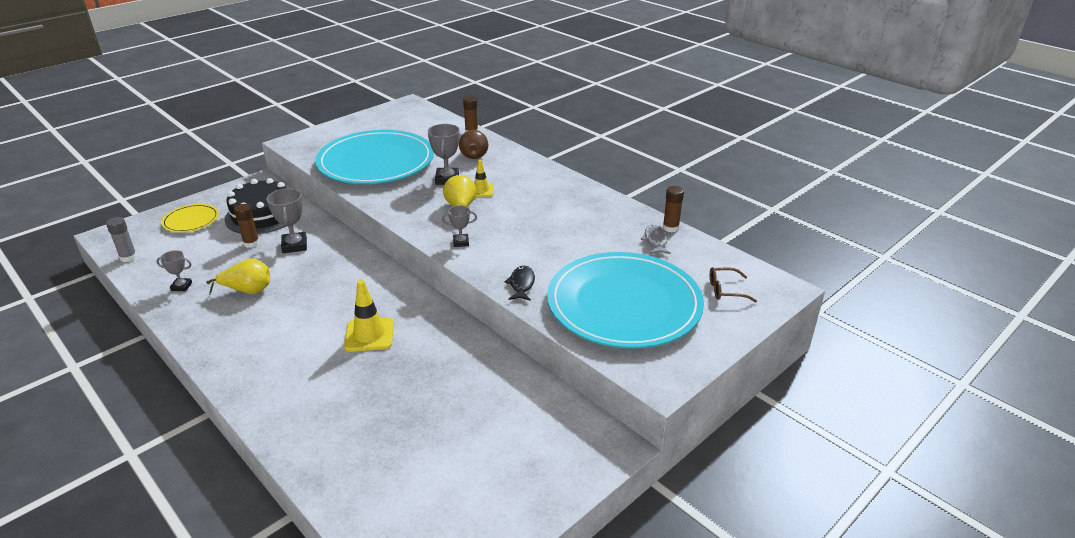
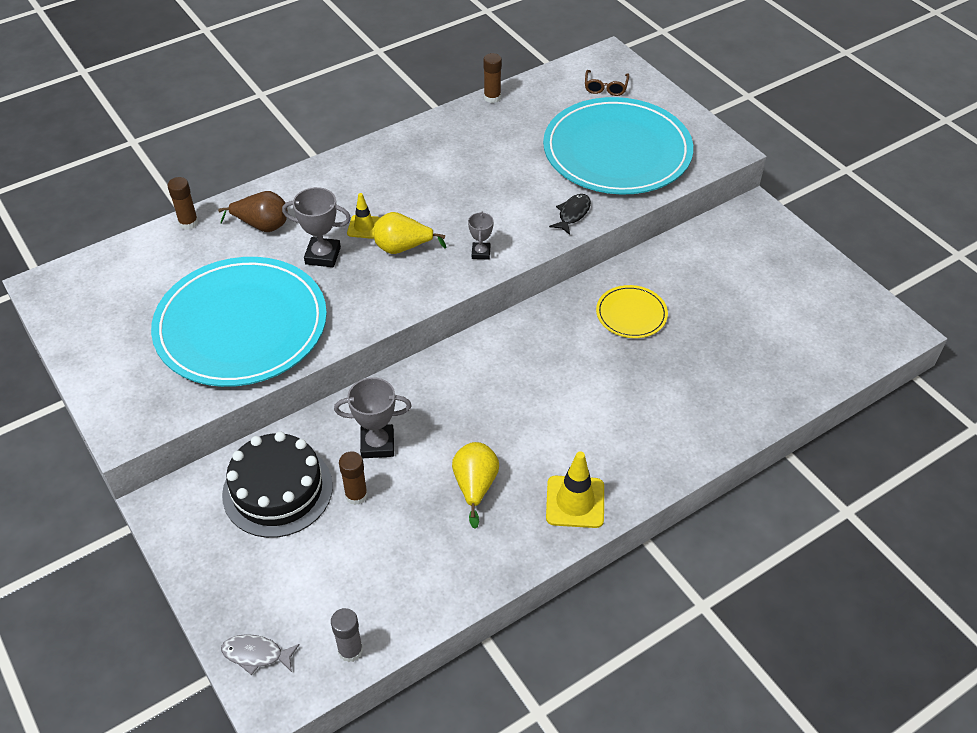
camera: 80 degrees left, 15 degrees up
grey trophy [156,250,192,291] -> none
yellow plate [161,204,219,232] -> yellow plate moved to [596,285,668,338]
yellow traffic cone [344,280,394,352] -> yellow traffic cone moved to [546,451,604,528]
black fish [505,266,535,301] -> black fish turned 105 degrees clockwise [549,194,591,235]
grey fish [640,224,671,254] -> grey fish moved to [221,634,300,675]

